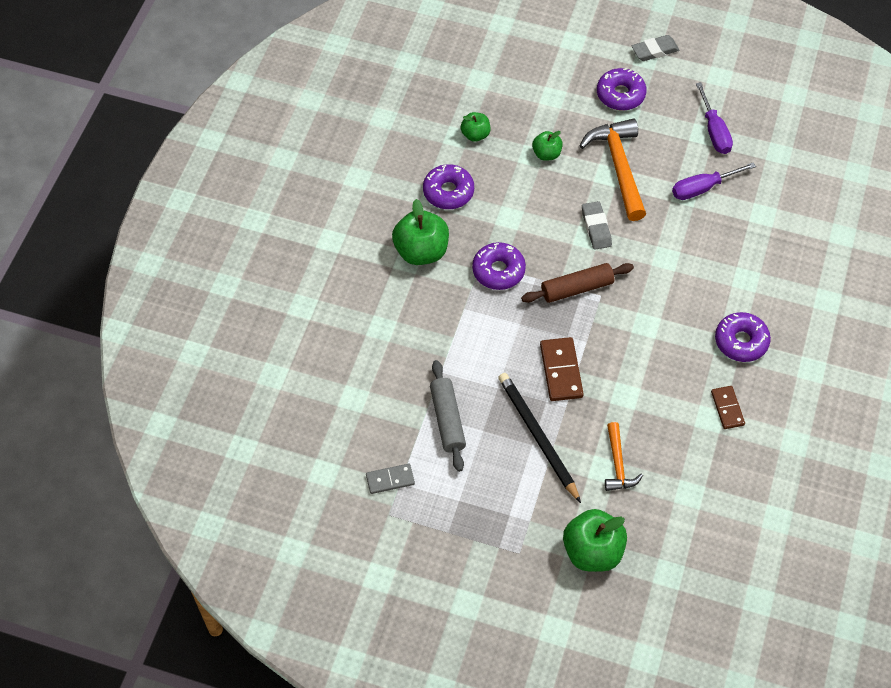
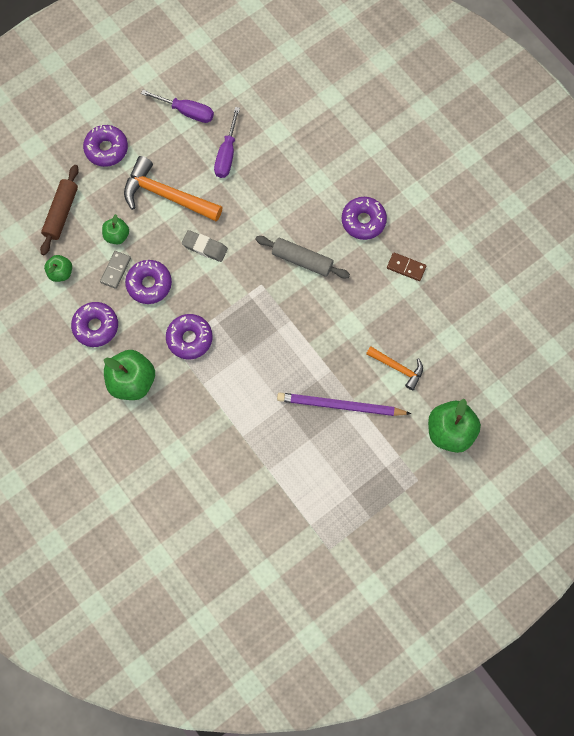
camera: 55 degrees left, 15 degrees up
grey domino [366,464,415,494] -> grey domino moved to [100,251,131,289]
grey rolling pin [430,360,466,472] -> grey rolling pin moved to [255,236,350,278]
black pencil [498,373,581,503] -> purple pencil [277,393,411,416]
brown rolling pin [521,263,634,303] -> brown rolling pin moved to [40,165,79,255]
brown domino [540,337,584,401] -> none
grey eraser [632,35,679,61] -> none
none -> purple donut [125,260,172,304]

